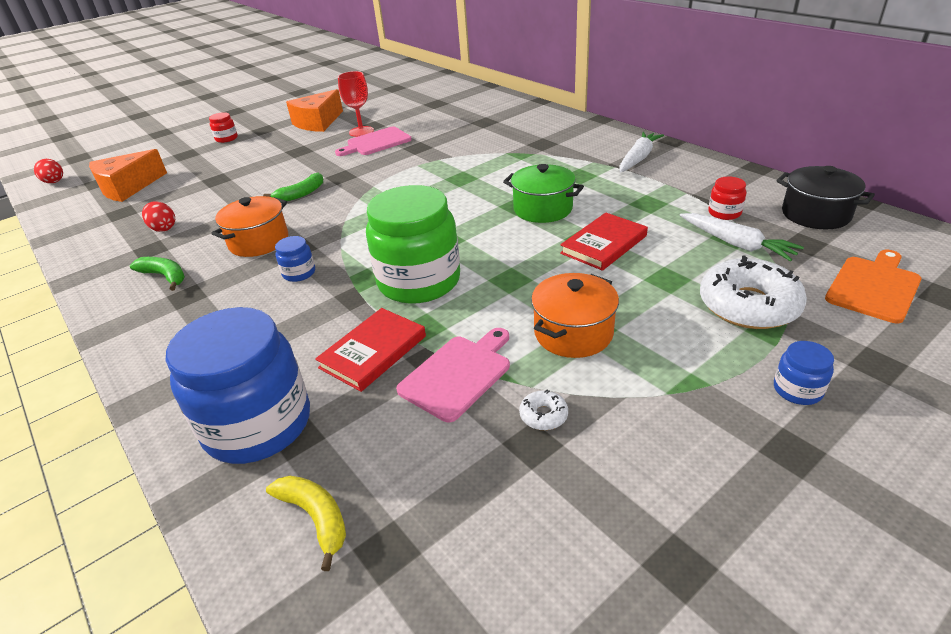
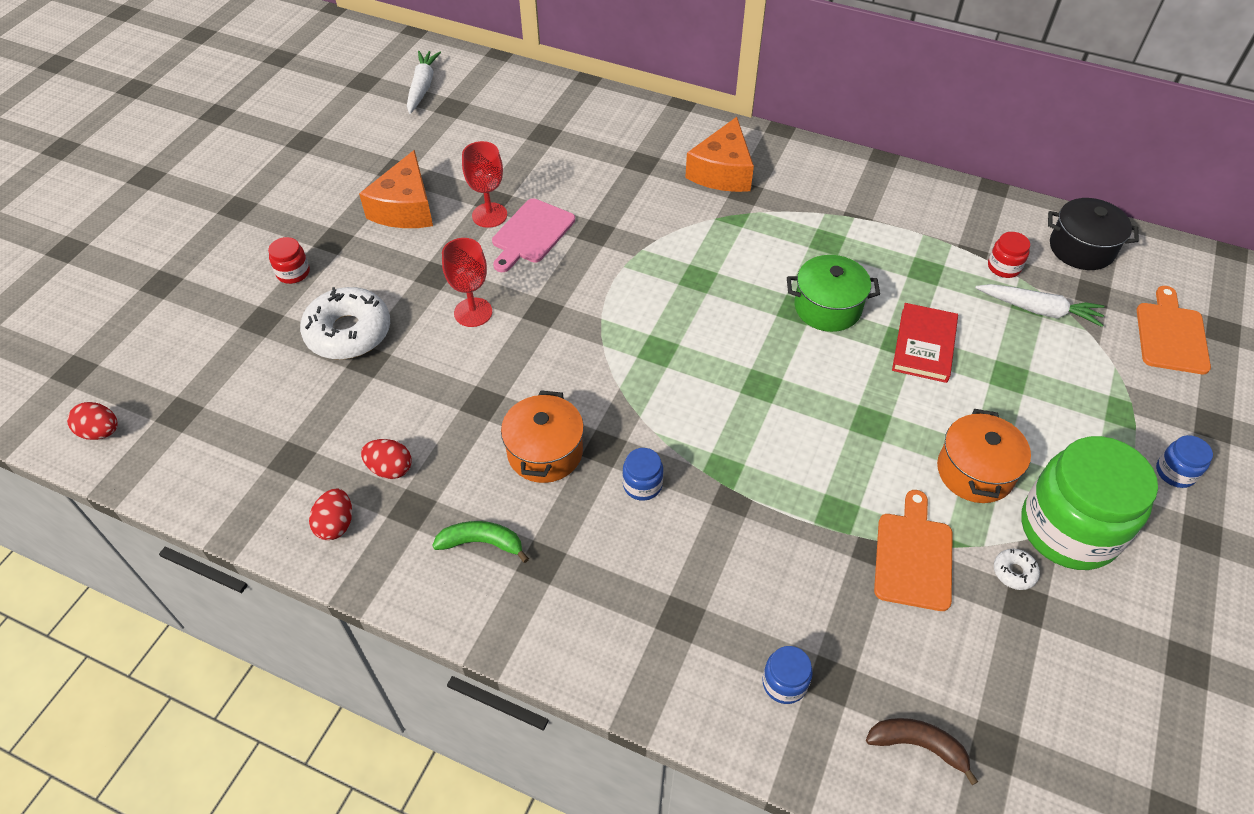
camera: 30 degrees left, 15 degrees up
orange cheese [89,149,167,202] -> orange cheese moved to [685,117,754,192]
blue jar [166,307,310,464] -> blue jar [762,646,813,704], size x0.42
green banana [263,173,323,201] -> none
yellow banana [266,476,346,571] -> brown banana [866,718,978,785]
red book [315,308,426,392] -> none
green jar [366,185,460,304] -> green jar moved to [1021,436,1158,570]
pink cutting board [396,328,510,422] -> orange cutting board [874,490,953,611]
white carrot [620,132,664,172] -> white carrot moved to [407,51,441,114]
white donut [700,255,807,329] -> white donut moved to [300,287,390,359]
none -> red egg [309,489,352,540]
none -> red goblet [442,238,492,327]

